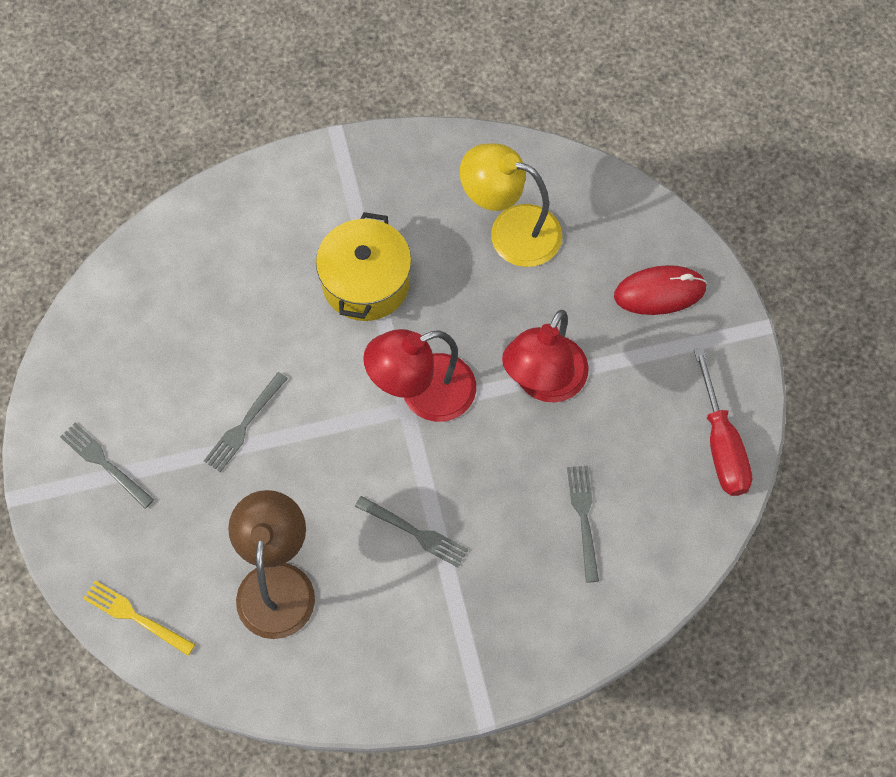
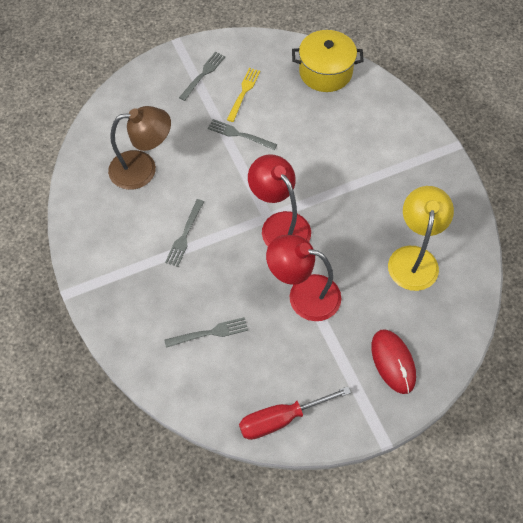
camera: 80 degrees right, 5 degrees down
yellow fork [83,581,196,656] -> yellow fork moved to [227,68,260,122]
yellow pot [316,212,412,321] -> yellow pot moved to [292,30,363,92]

